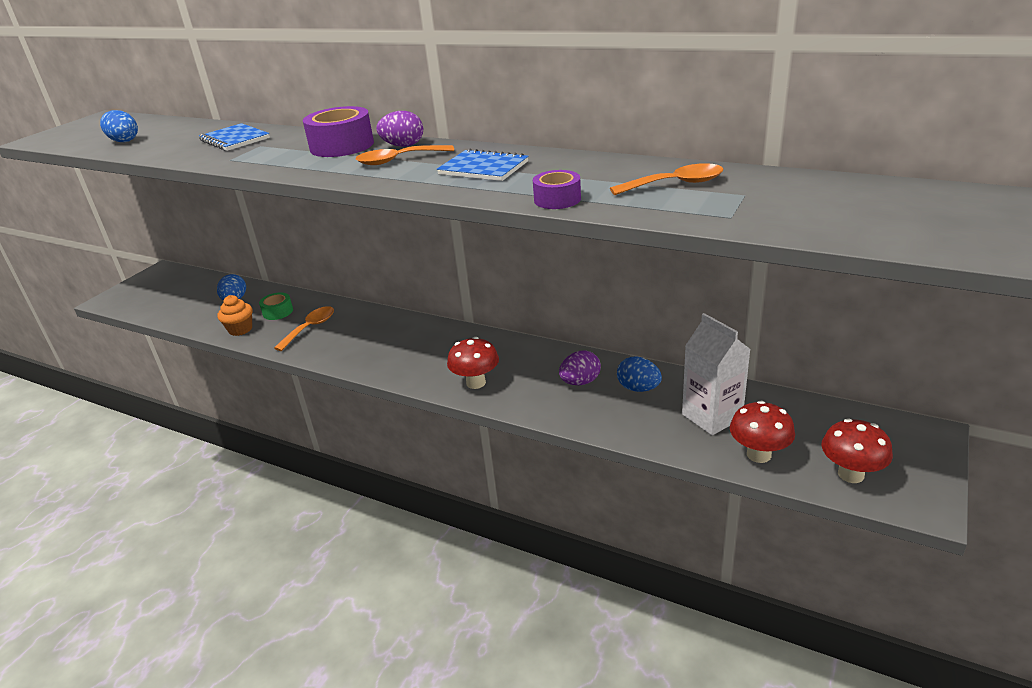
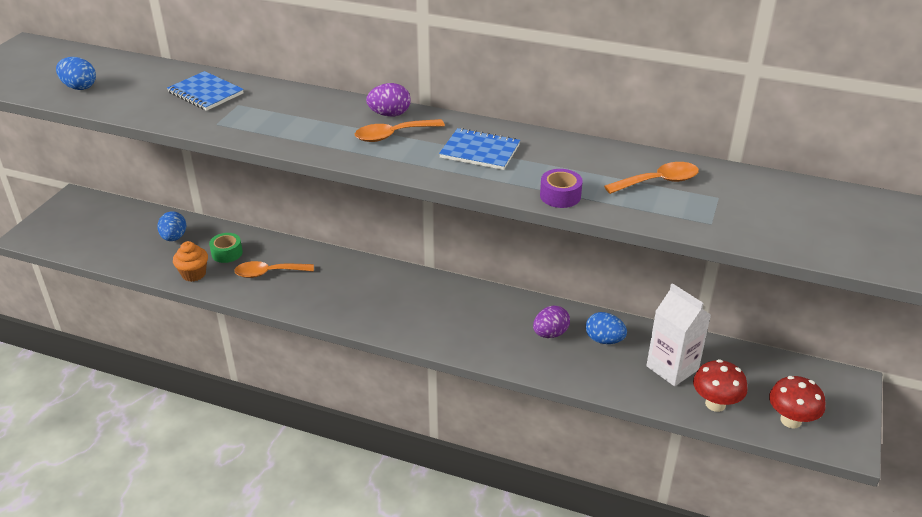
camera: 10 degrees left, 5 degrees up
orange spoon [274,306,334,351] -> orange spoon turned 120 degrees counterclockwise [234,261,314,278]
purple tape [303,106,374,157] -> none
red mushroom [447,337,499,389] -> none

